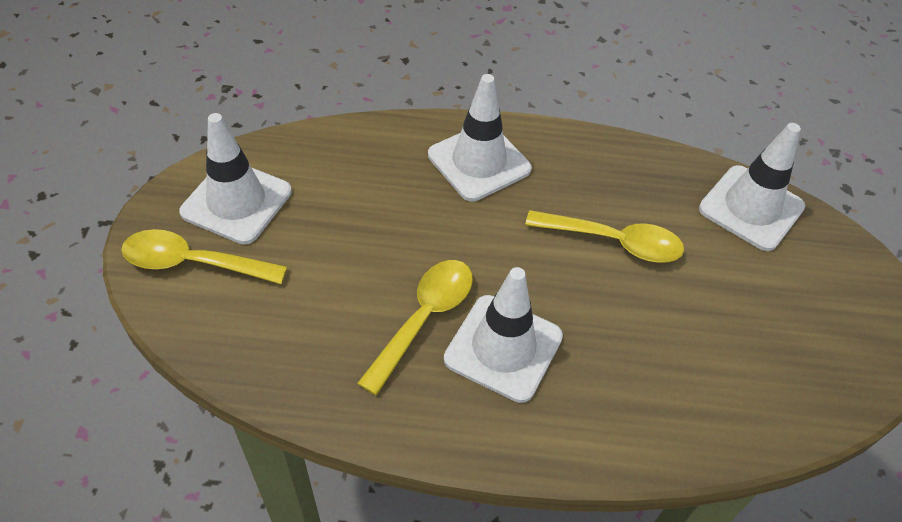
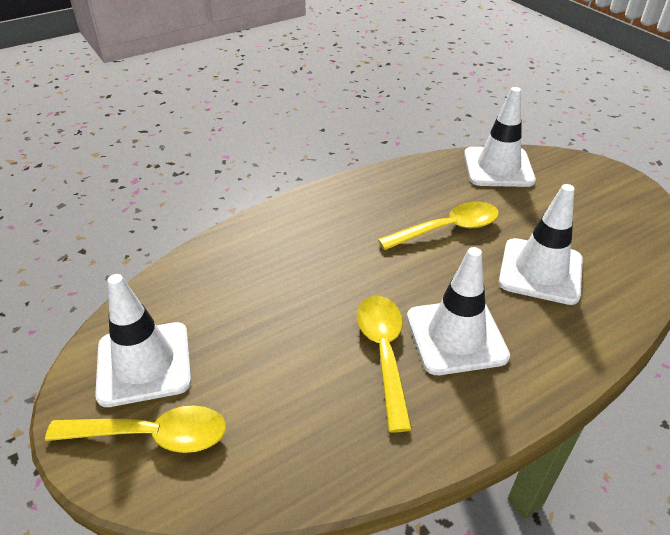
camera: 35 degrees left, 10 degrees down
yellow spoon [121,229,287,284] -> yellow spoon turned 150 degrees counterclockwise [45,405,226,453]
white traffic cone [428,74,532,201] -> white traffic cone moved to [499,184,583,305]

